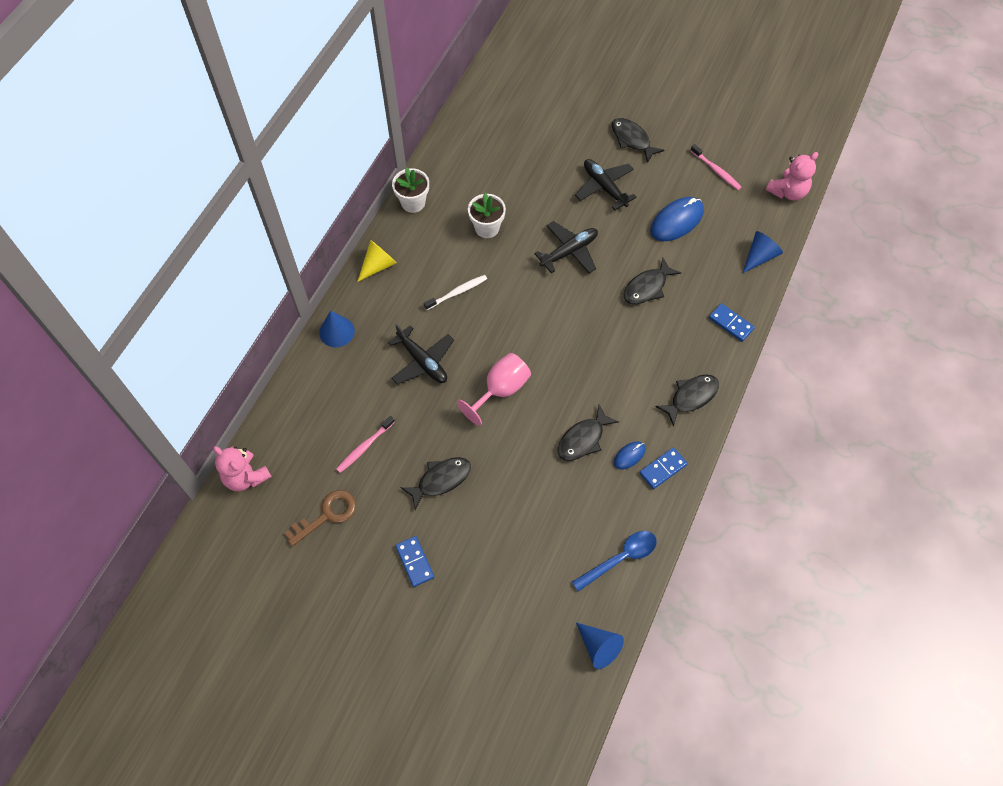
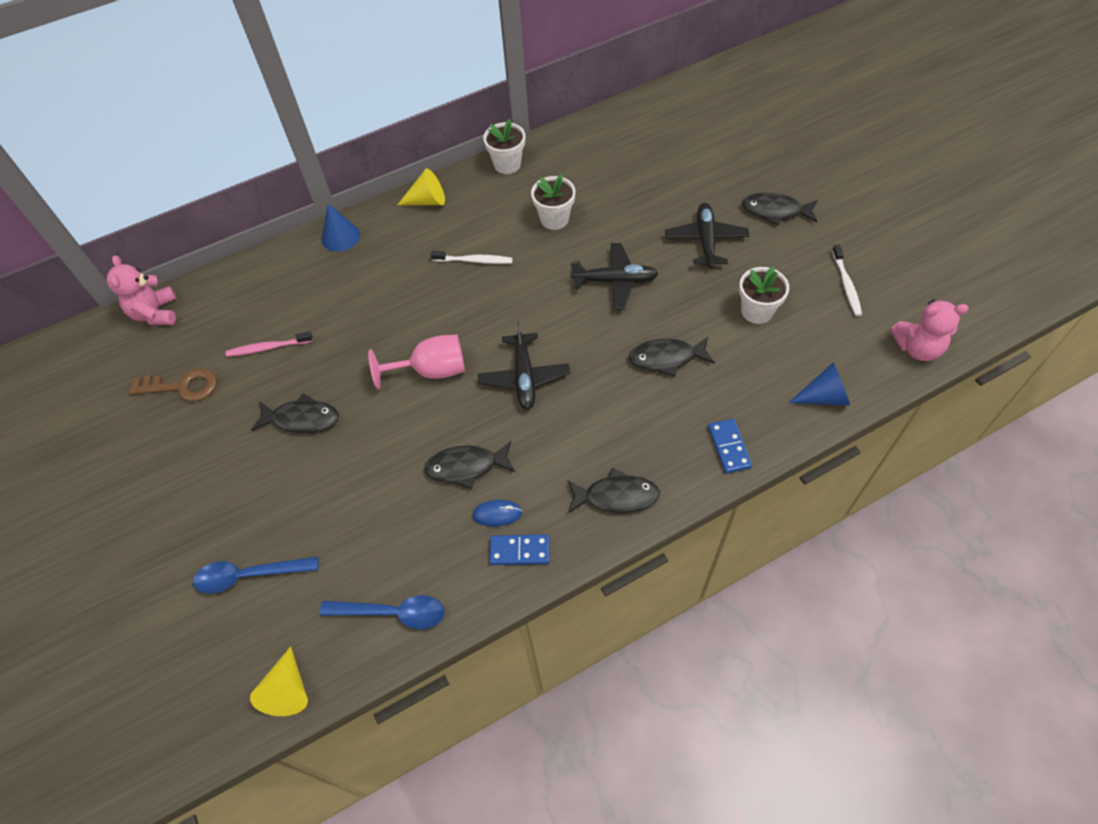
camera: 40 degrees right, 5 degrees down
black plane [388,324,454,385] -> black plane moved to [478,320,570,410]
blue domino [395,536,434,587] -> none
blue cone [576,623,624,669] -> yellow cone [250,646,308,716]
black fish [612,118,665,163] -> black fish turned 75 degrees counterclockwise [742,192,818,225]
blue mouse [650,197,704,241] -> white flower pot [739,266,789,324]
pink toothbrush [690,144,741,190] -> white toothbrush [832,244,862,316]
none -> blue spoon [193,556,319,594]

